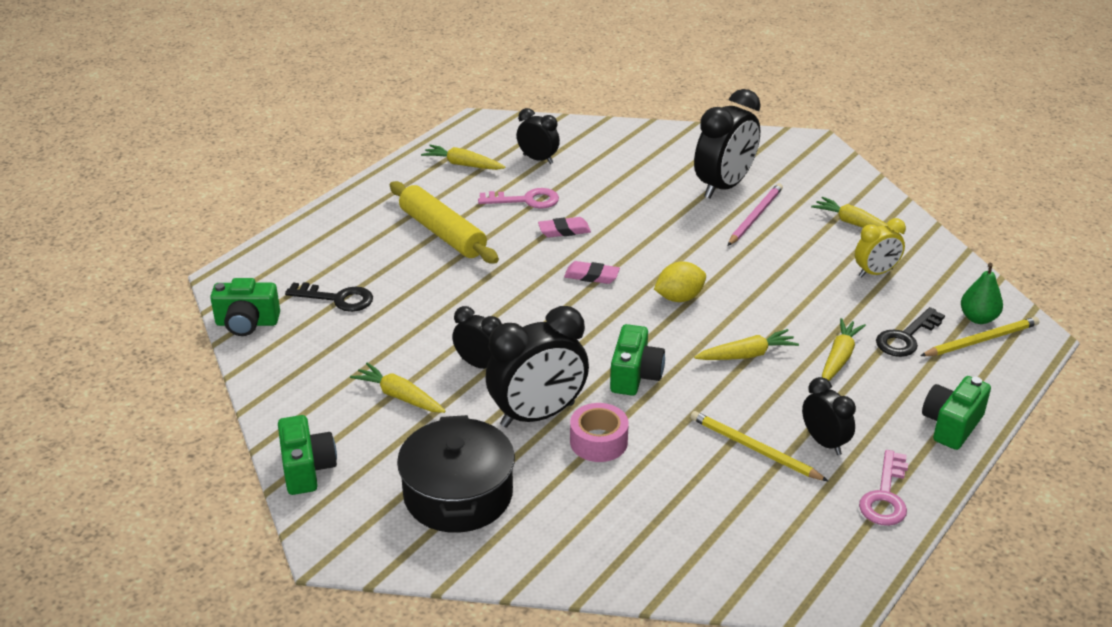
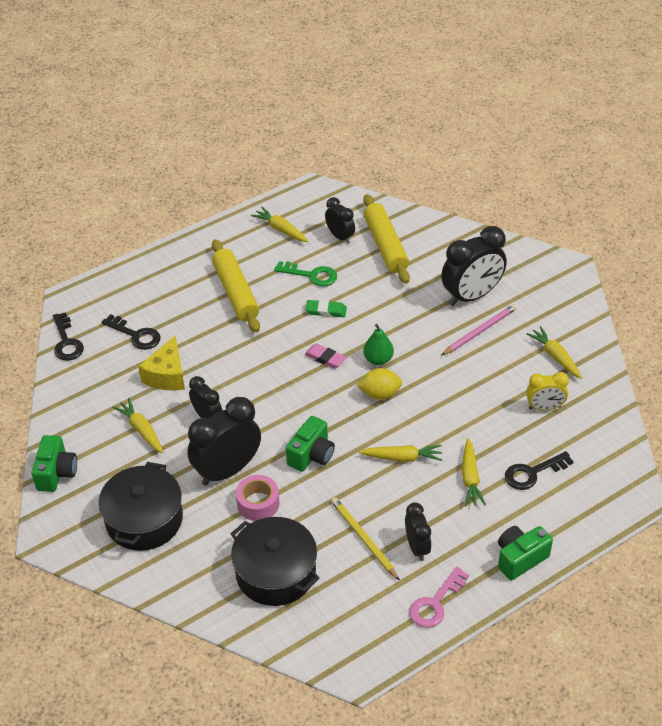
camera: 20 degrees right, 10 degrees up
green camera [210,278,280,336] -> black key [53,312,84,361]
pink key [478,188,559,209] -> green key [274,261,337,287]
black clock [486,306,589,428] -> black clock turned 150 degrees clockwise [187,397,261,486]
pink eraser [538,217,591,237] -> green eraser [305,300,347,317]
yellow carrot [822,318,866,381] -> yellow carrot turned 135 degrees clockwise [462,438,486,506]
yellow pencil [920,317,1040,356] -> none
green pear [961,263,1003,324] -> green pear moved to [363,324,394,365]
none -> yellow cheese [138,335,185,390]
none -> black pot [231,517,319,606]
none -> yellow rolling pin [363,194,410,284]

